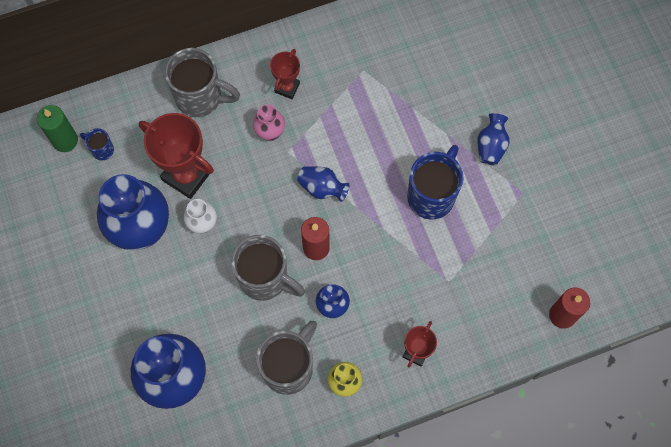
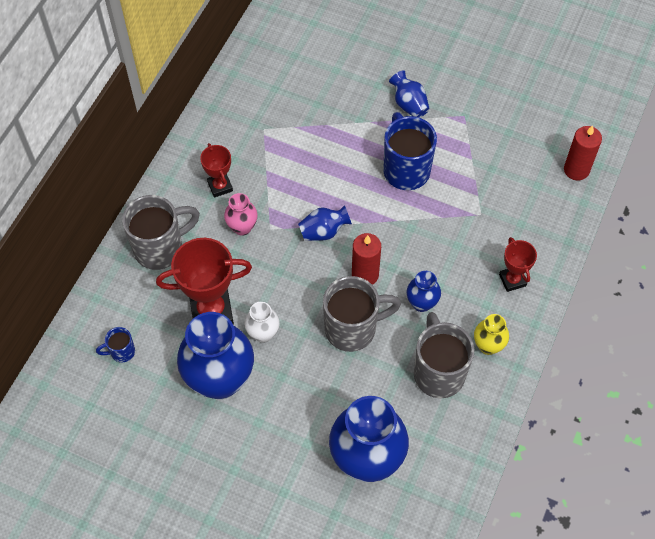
camera: 45 degrees left, 10 degrees down
green candle [37,105,78,152] -> none

